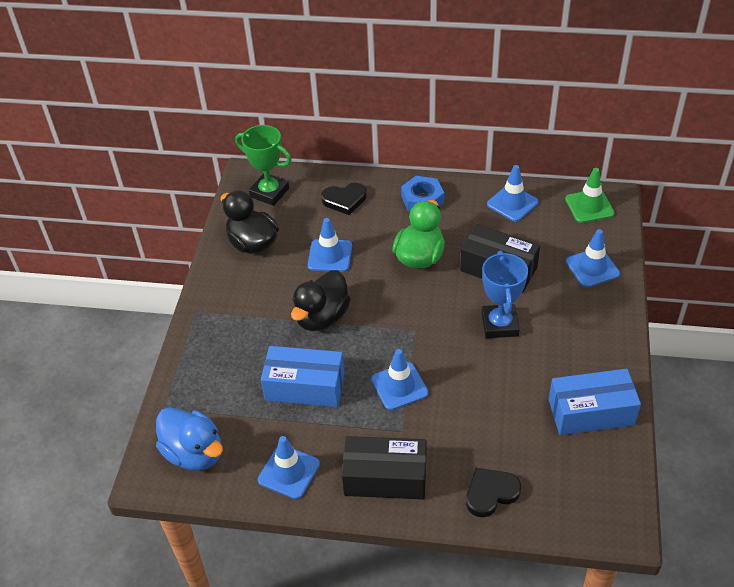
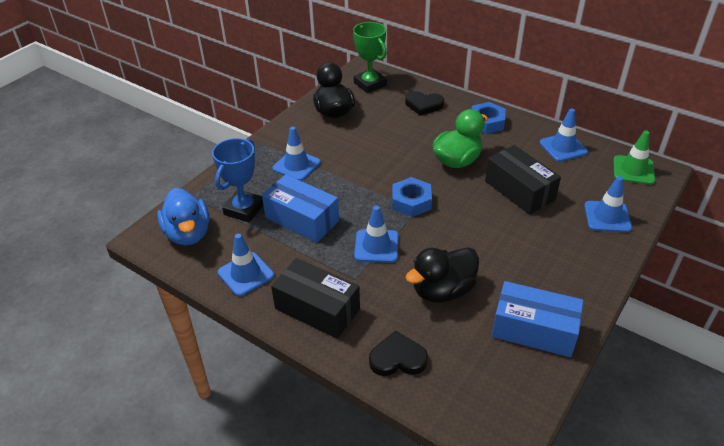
camera: 25 degrees right, 5 degrees down
black duck [291,270,351,331] -> black duck moved to [406,247,479,303]
blue traffic cone [308,218,352,272] -> blue traffic cone moved to [272,127,321,181]
blue trophy [481,251,528,338] -> blue trophy moved to [212,138,263,222]
none -> blue nut [392,177,432,217]

